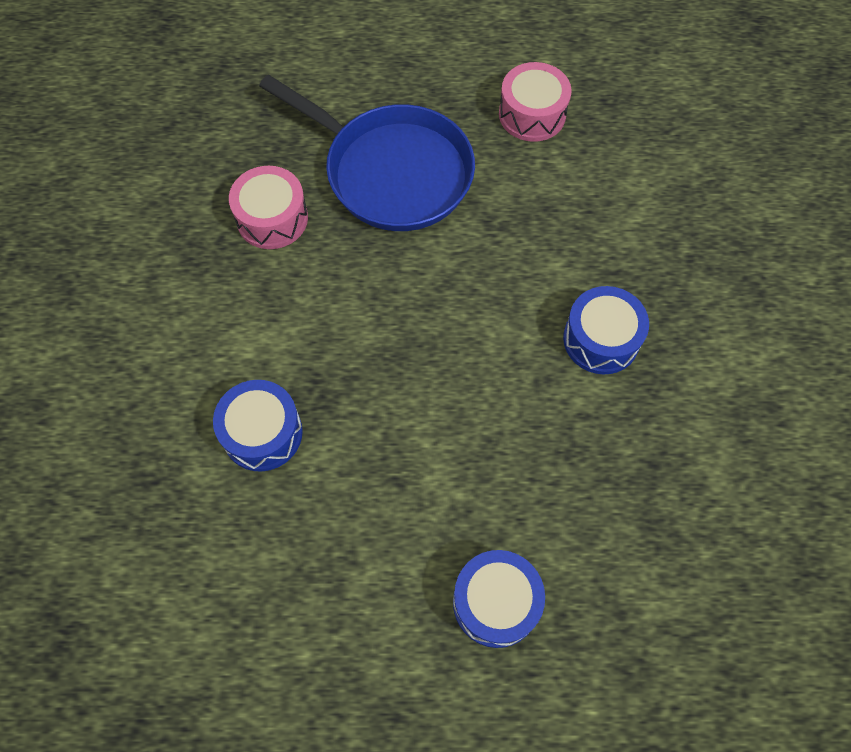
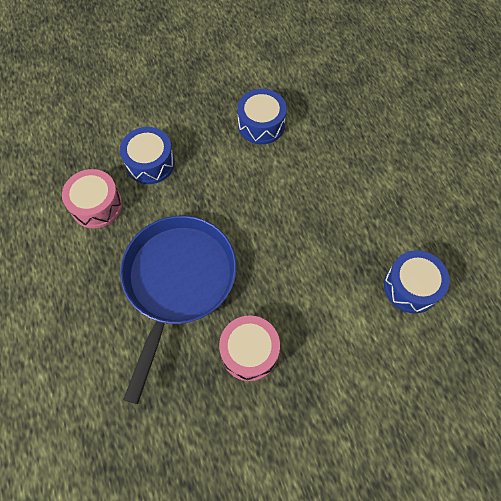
camera: 110 degrees left, 0 degrees up
blue drum [453,550,545,648] -> blue drum moved to [120,127,175,184]

